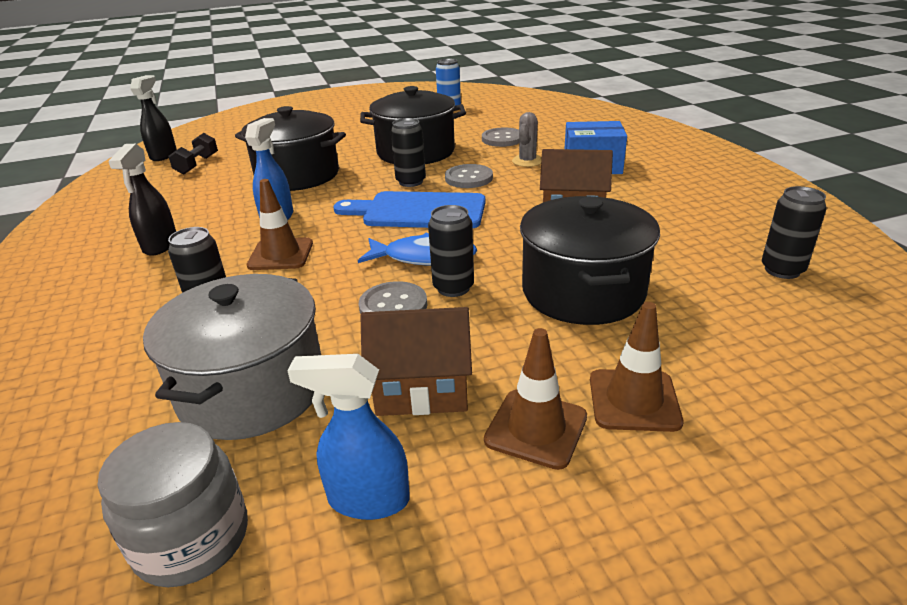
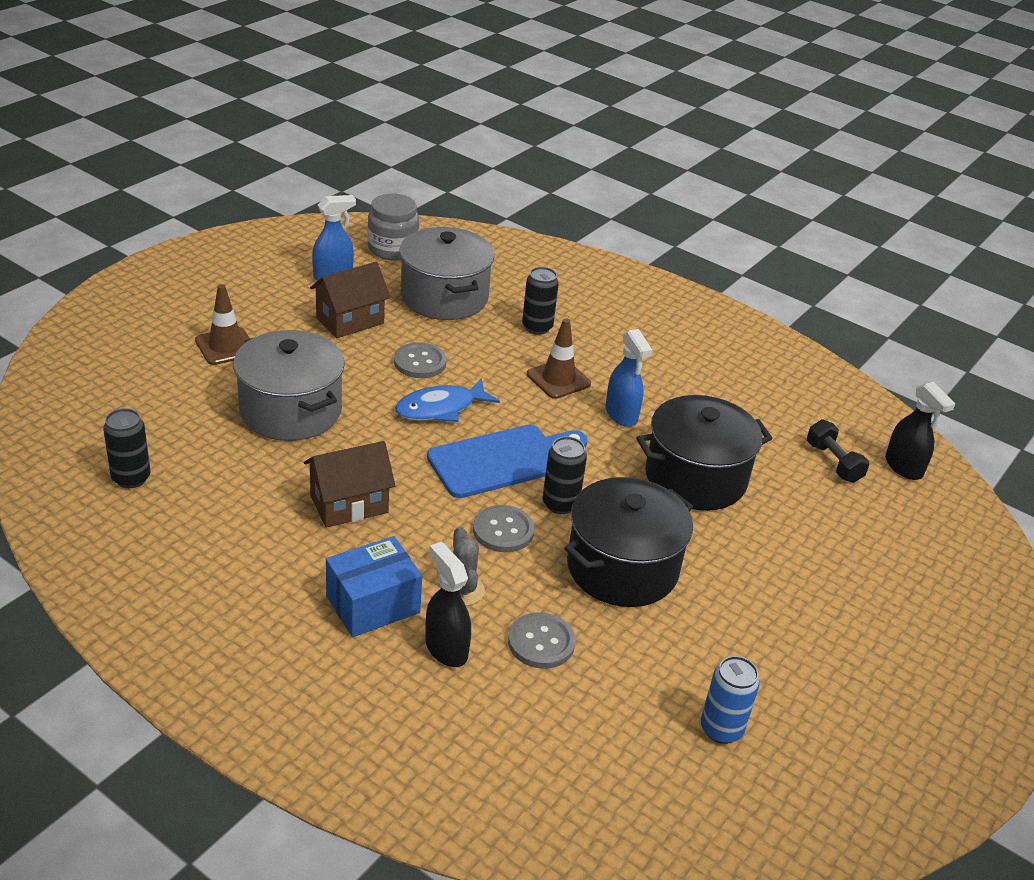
camera: 140 degrees right, 5 degrees up
black spray bottle [108,144,176,256] -> black spray bottle moved to [425,542,471,667]
black can [428,205,474,297] -> none
brown traffic cone [484,328,587,470] -> none
black pot [520,196,660,325] -> grey pot [233,330,345,441]

